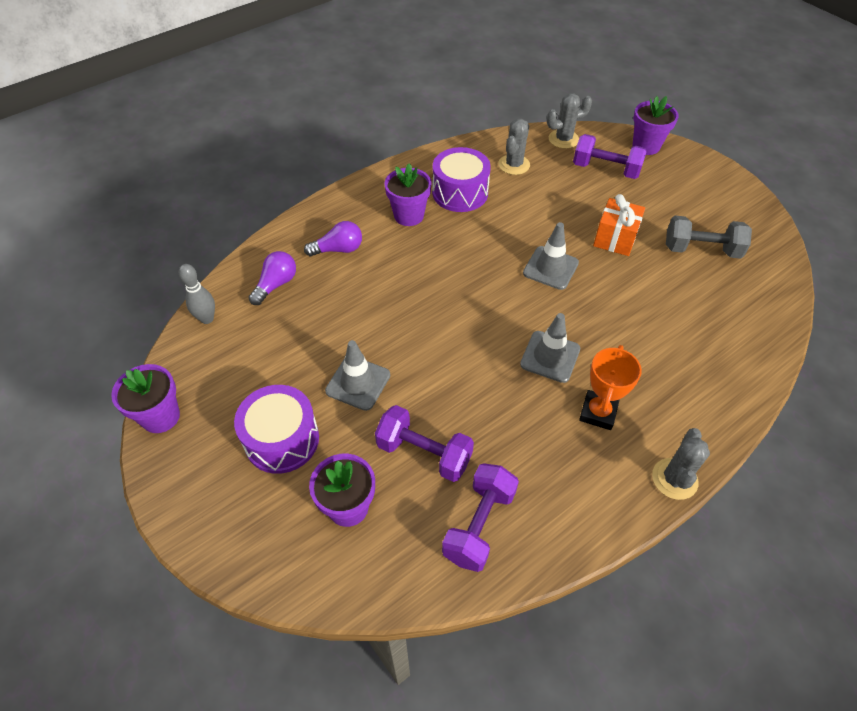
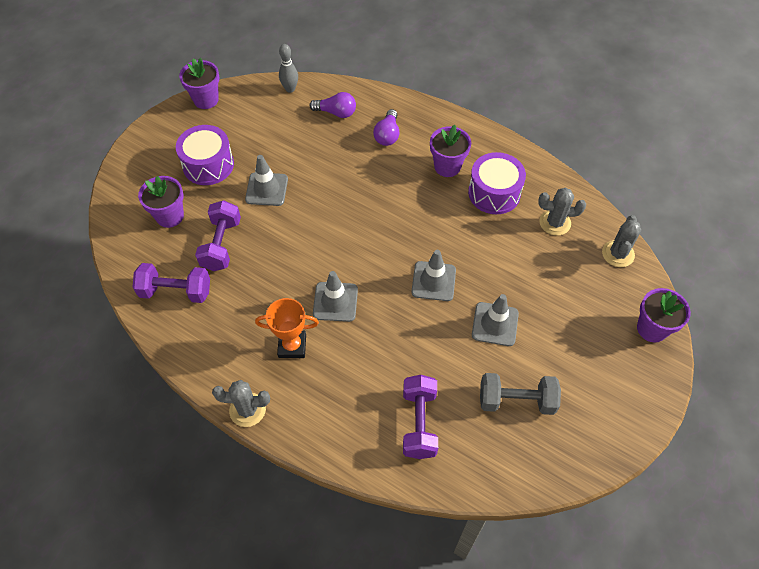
camera: 70 degrees right, 5 degrees up
purple light bulb [304,221,362,256] -> purple light bulb turned 45 degrees clockwise [373,109,399,146]
grey cactus [547,93,592,149] -> grey cactus turned 60 degrees clockwise [602,215,641,267]
purple dumbbell [573,134,647,179] -> purple dumbbell moved to [403,375,438,459]
orange gift [593,194,645,256] -> grey traffic cone [472,294,519,346]
grey dumbbell [666,216,752,259] -> grey dumbbell turned 75 degrees counterclockwise [480,373,561,415]

